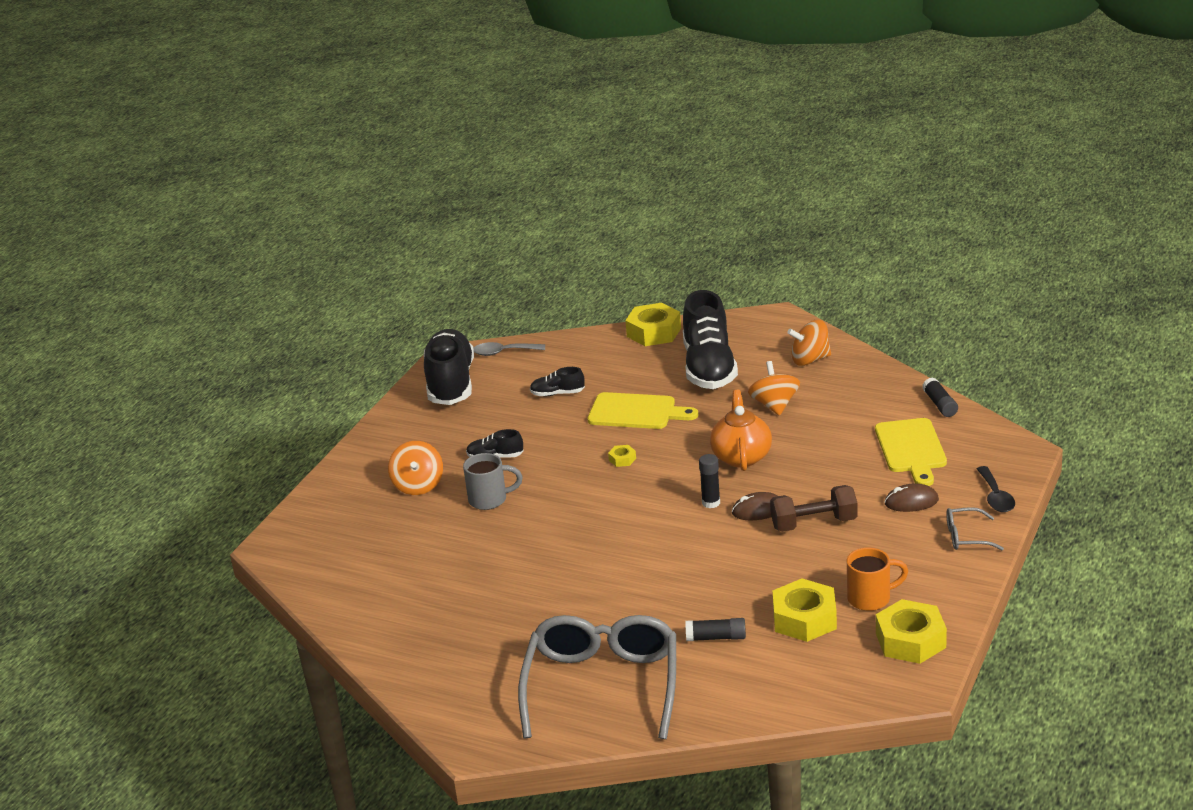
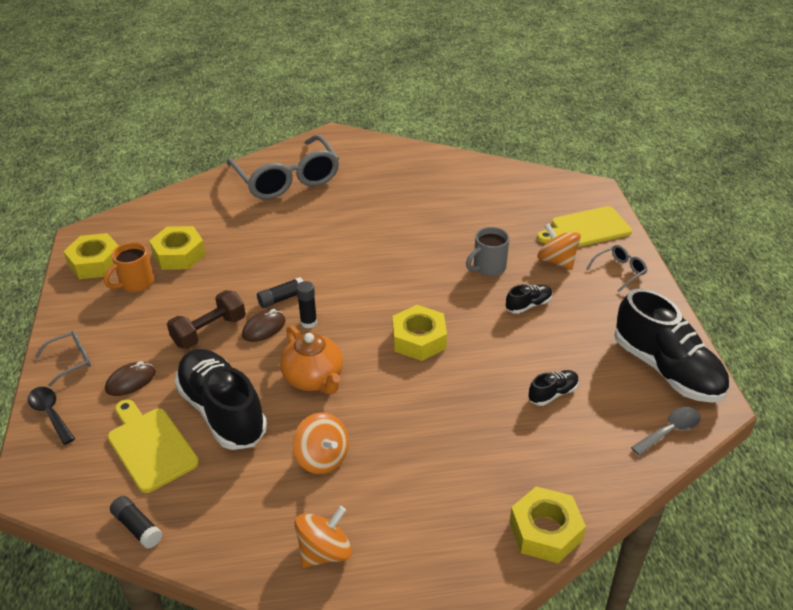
camera: 145 degrees right, 10 degrees up
yellow cutting board [587,392,698,429] -> yellow cutting board moved to [537,206,632,247]
yellow nut [608,445,636,467] -> yellow nut [392,305,447,361], size x2.24
black shoe [683,290,738,389] -> black shoe moved to [174,349,267,450]
black glue stick [685,618,746,641] -> black glue stick moved to [257,277,303,308]
none -> grey glasses [586,245,647,292]

